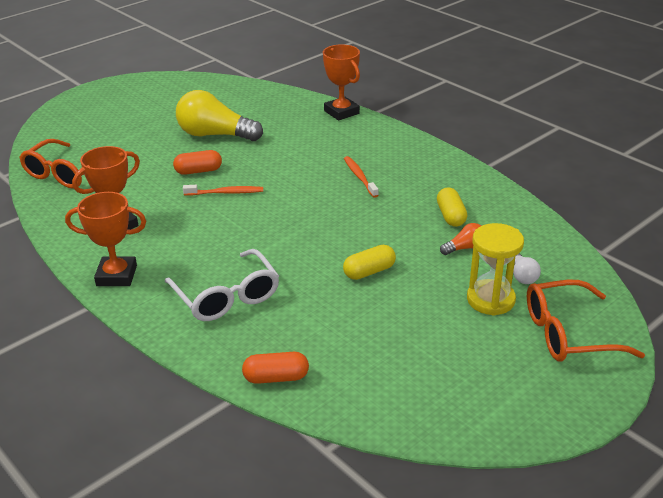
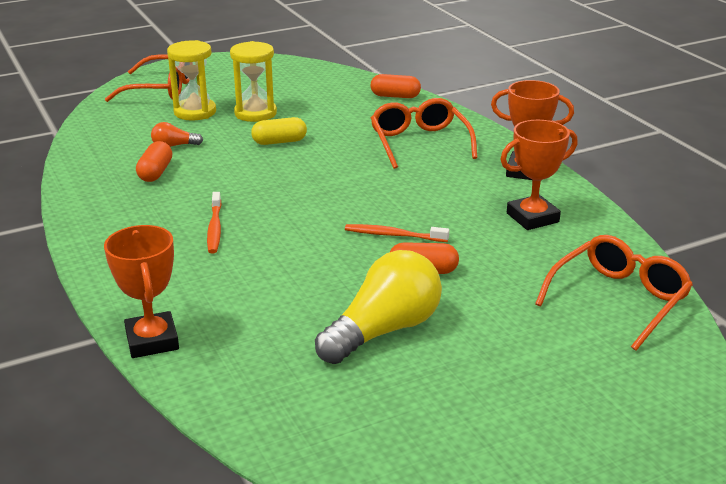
camera: 165 degrees left, 5 degrees down
white glasses [165,249,279,321] -> orange glasses [371,98,478,169]
yellow light bulb [176,90,263,141] -> yellow light bulb turned 75 degrees counterclockwise [315,250,442,364]
yellow capsule [437,187,467,227] -> orange capsule [136,141,172,182]
white light bulb [513,253,541,284] -> none
none -> yellow hourglass [230,41,277,122]

